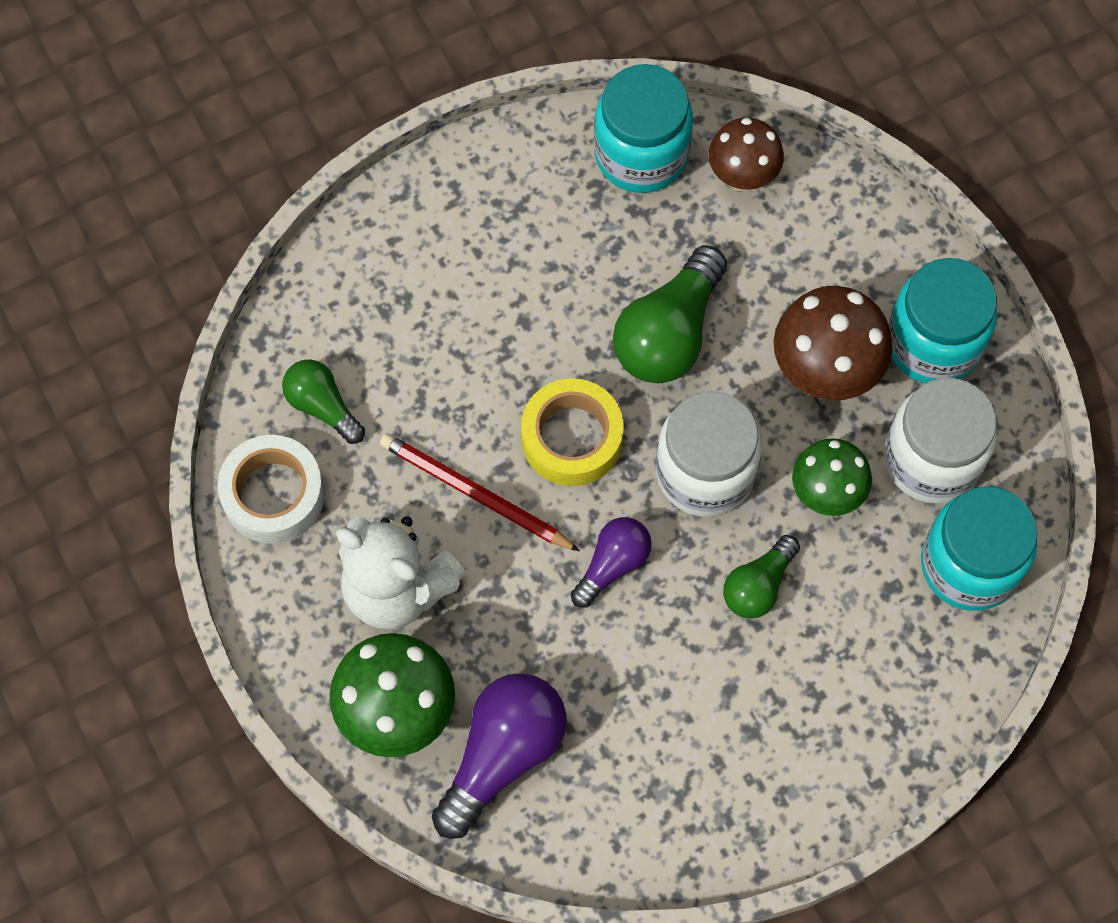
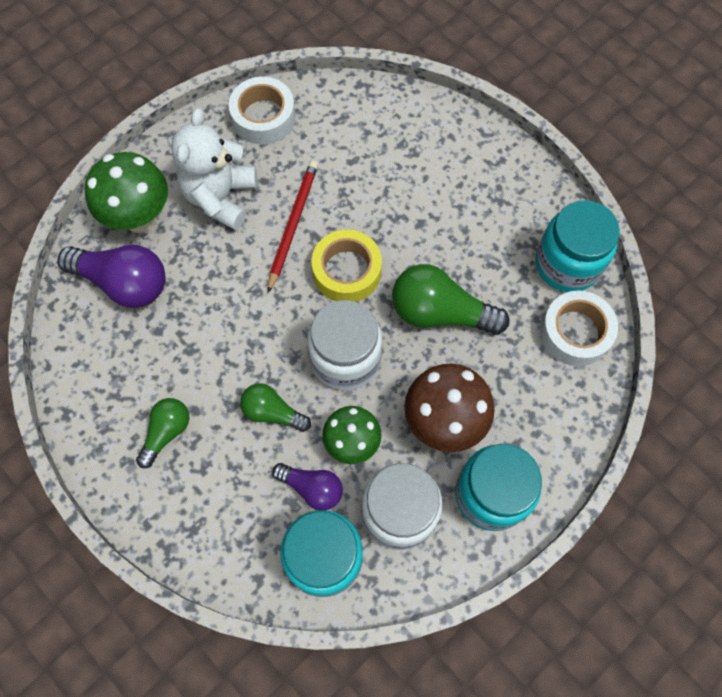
camera: 75 degrees right, 0 degrees up
green light bulb [282,359,365,444] -> green light bulb moved to [136,398,189,468]
purple light bulb [571,517,652,608] -> purple light bulb moved to [272,463,343,510]
brown mushroom [708,118,784,191] -> white tape [540,290,618,366]

